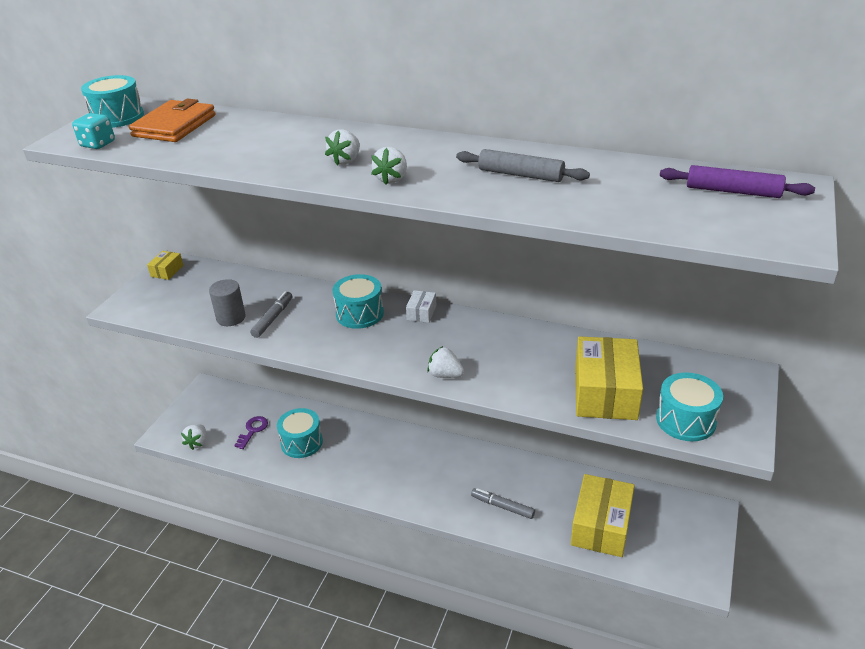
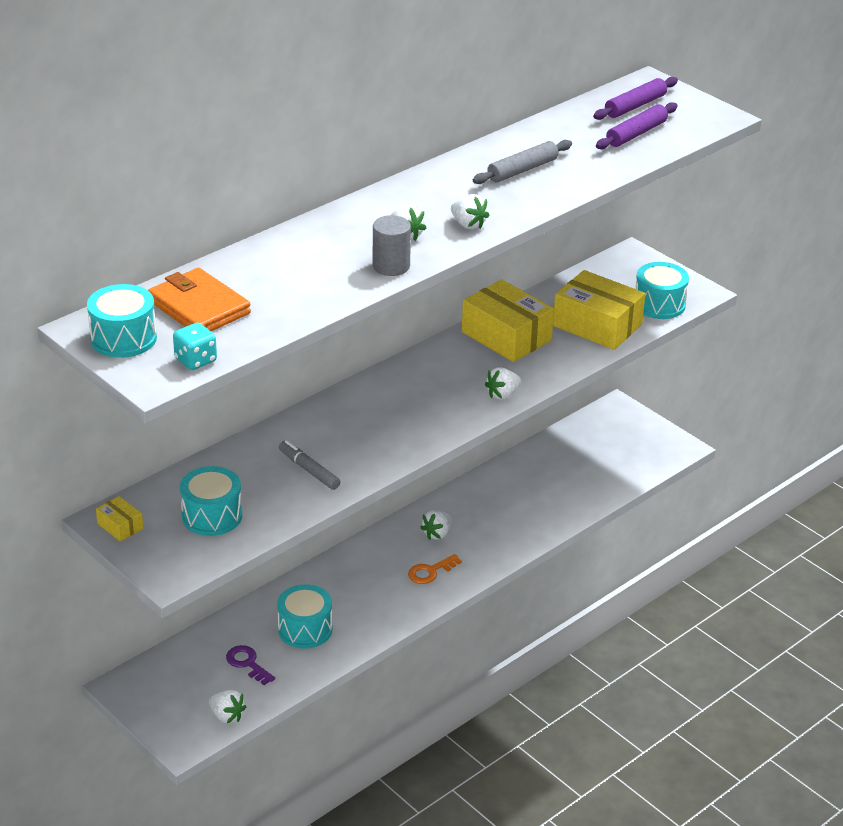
camera: 65 degrees left, 0 degrees up
grey cylinder [209,279,246,326] -> grey cylinder moved to [373,215,411,276]
turquoise drum [332,274,384,329] -> turquoise drum moved to [180,466,242,536]
white box [406,290,436,323] -> none
grey marker [471,488,535,519] -> none
yellow box [571,474,635,557] -> yellow box moved to [462,279,554,362]
none -> orange key [408,554,462,584]
none -> white strawberry [420,510,452,540]
none -> purple rolling pin [596,102,678,149]

